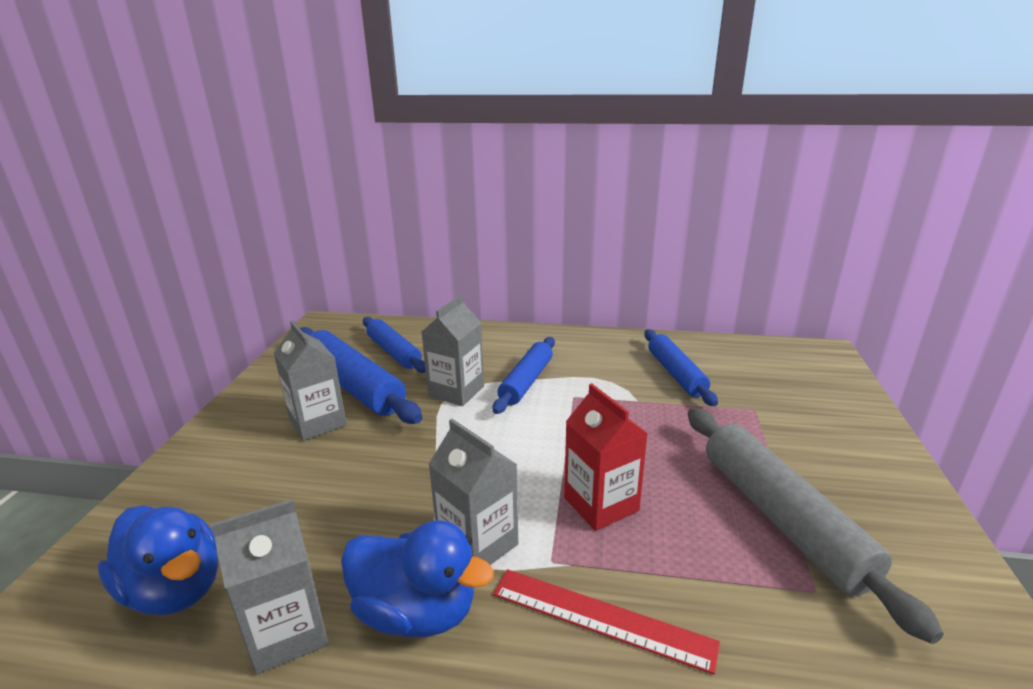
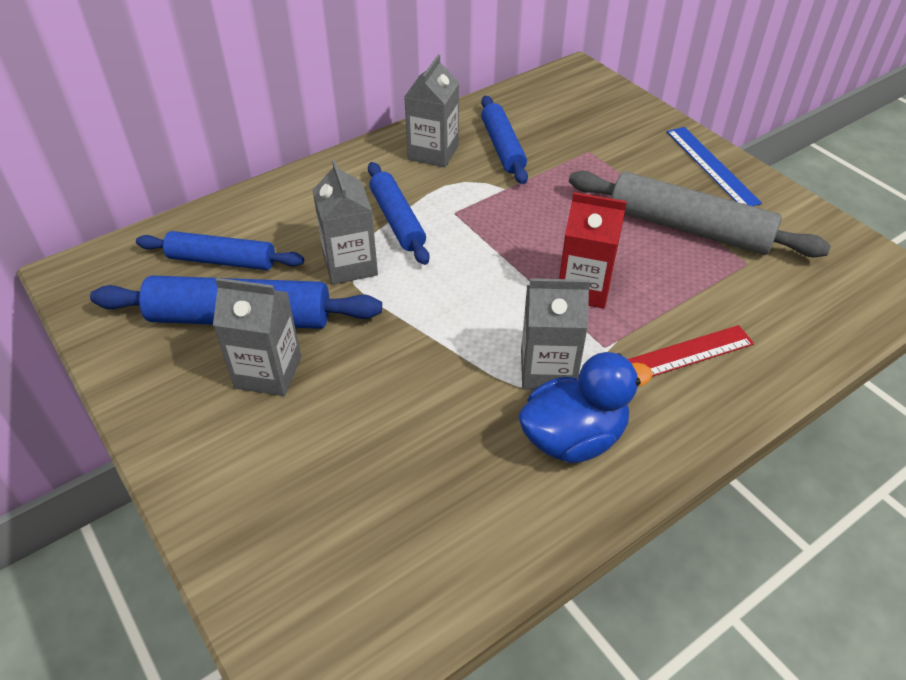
camera: 45 degrees left, 20 degrees up
blue duck [98,505,218,615] -> none
grey carton [211,499,329,674] -> grey carton moved to [404,55,459,167]
blue rolling pin [644,329,718,406] -> blue rolling pin turned 45 degrees clockwise [481,96,528,184]
none -> blue ruler [667,127,762,206]

